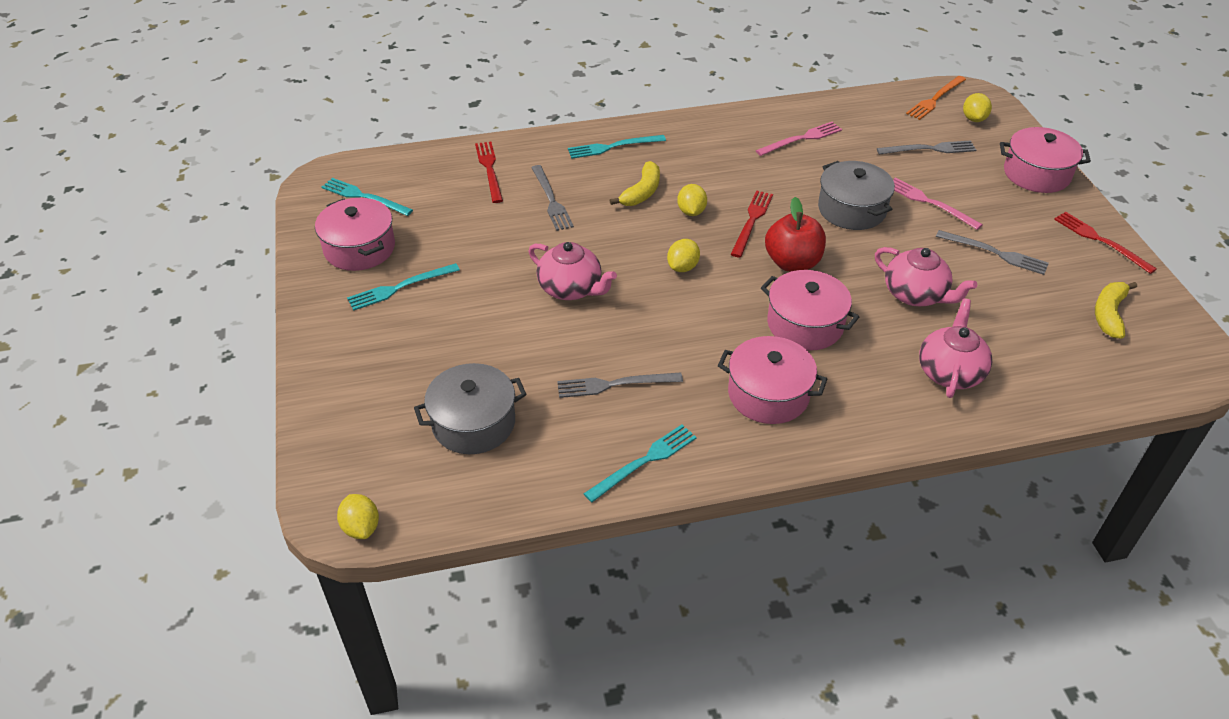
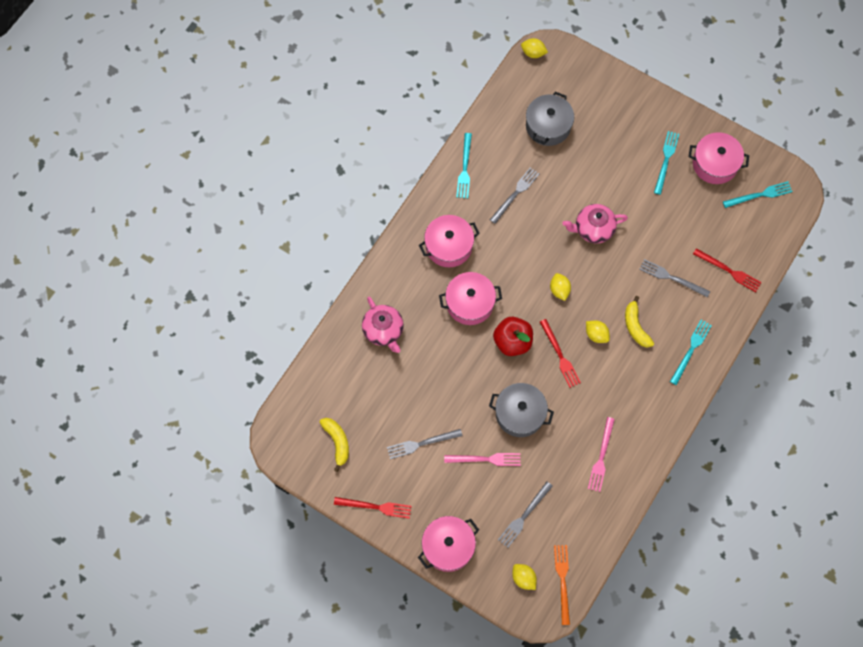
camera: 135 degrees right, 25 degrees up
pink teapot [875,247,977,306] -> none

